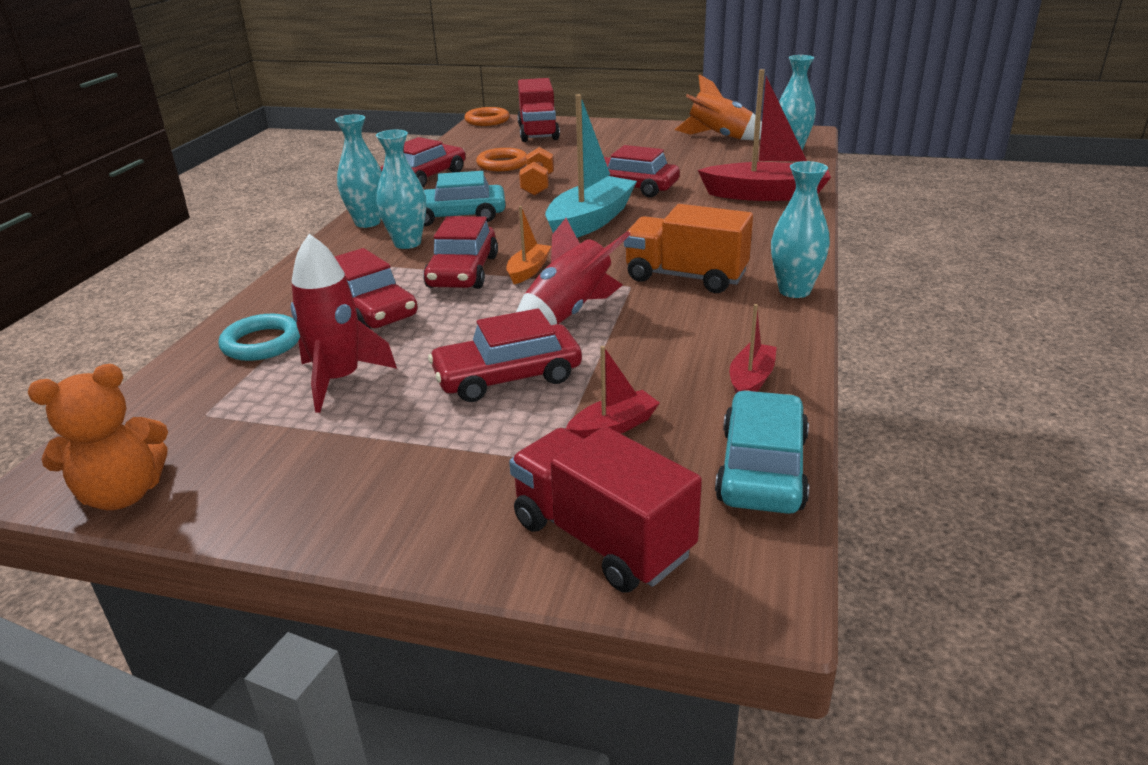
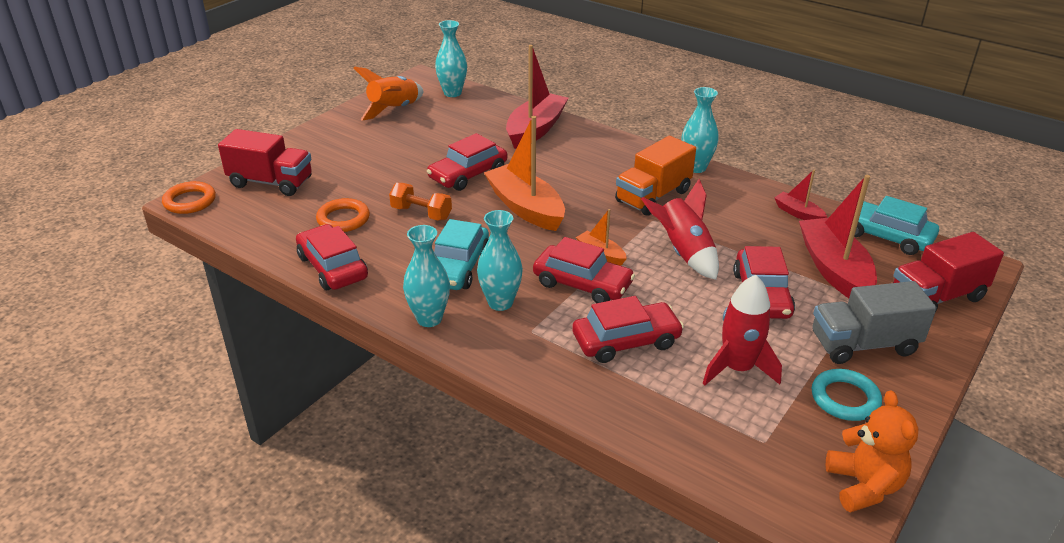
camera: 70 degrees left, 5 degrees up
turquoise ring [218,314,300,361] -> turquoise ring moved to [812,369,882,421]
turquoise boat [545,94,637,238] -> orange boat [484,116,565,231]
red boat [566,346,660,439] -> red boat [799,175,877,298], size x2.03
none -> grey truck [812,281,937,364]

